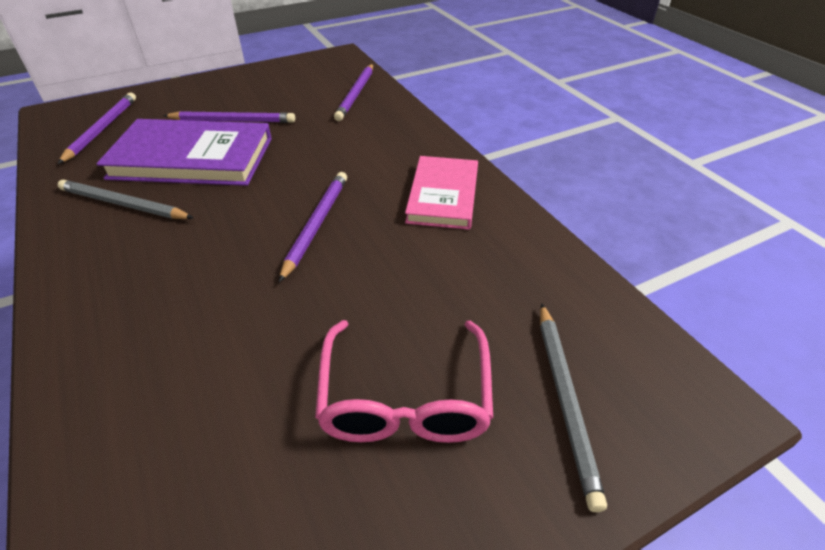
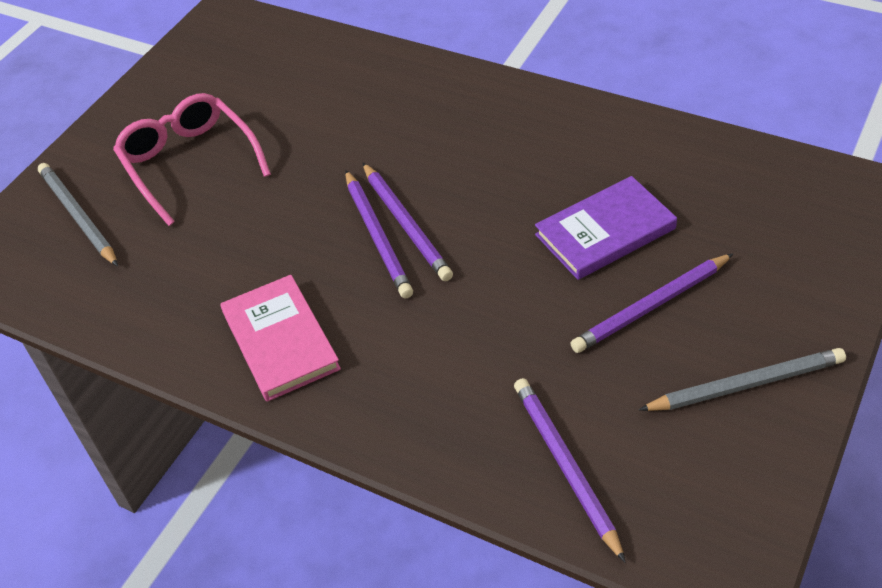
camera: 150 degrees right, 5 degrees up
purple pencil [58,92,136,164] -> purple pencil moved to [363,163,453,281]
grey pencil [58,179,194,219] -> grey pencil moved to [639,348,846,411]
purple book [96,119,272,186] -> purple book [535,176,677,280], size x0.65

